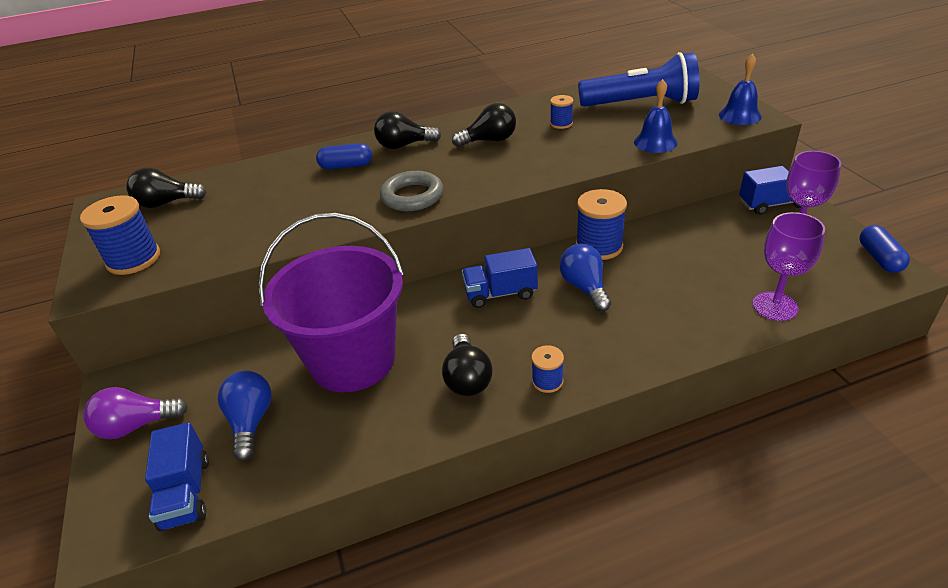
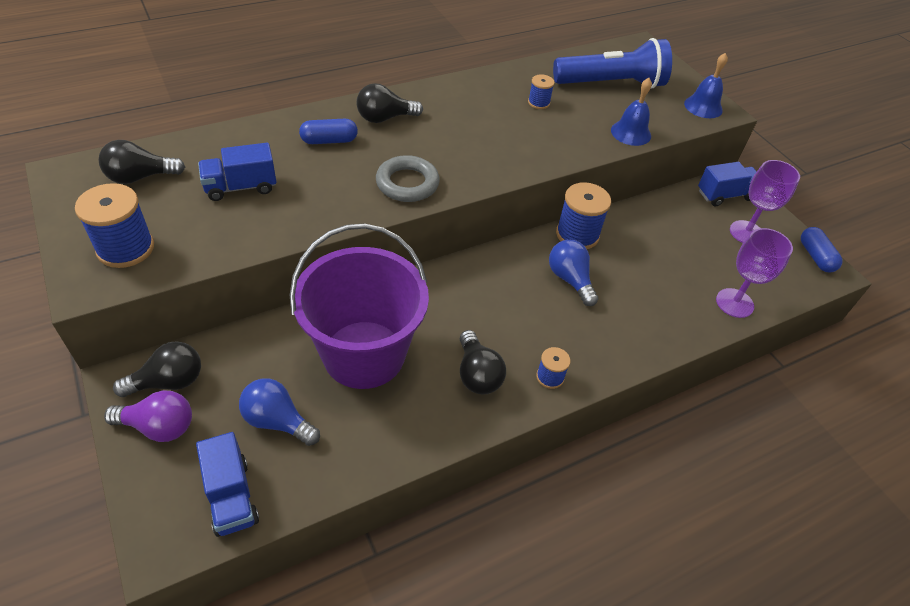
camera: 15 degrees left, 10 degrees up
purple light bulb [83,387,188,439] -> purple light bulb turned 150 degrees counterclockwise [104,390,192,442]
blue light bulb [218,371,272,461] -> blue light bulb turned 45 degrees counterclockwise [239,378,320,446]
black light bulb [452,103,516,147] -> black light bulb moved to [113,341,201,397]
blue truck [462,248,538,308] -> blue truck moved to [198,143,276,201]

